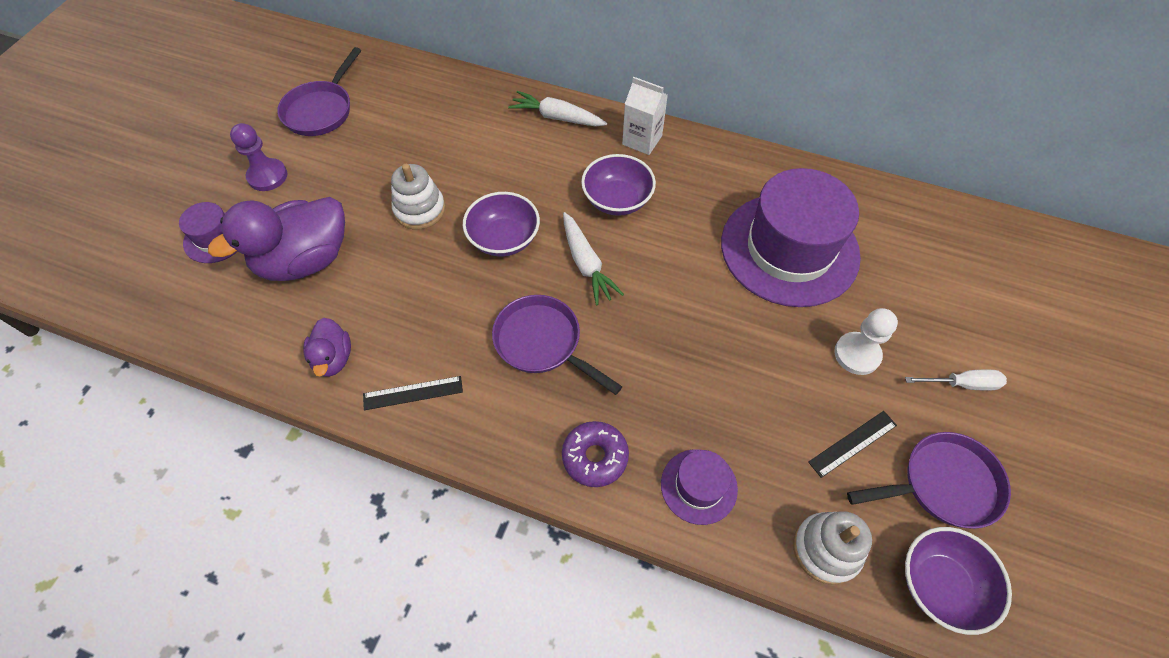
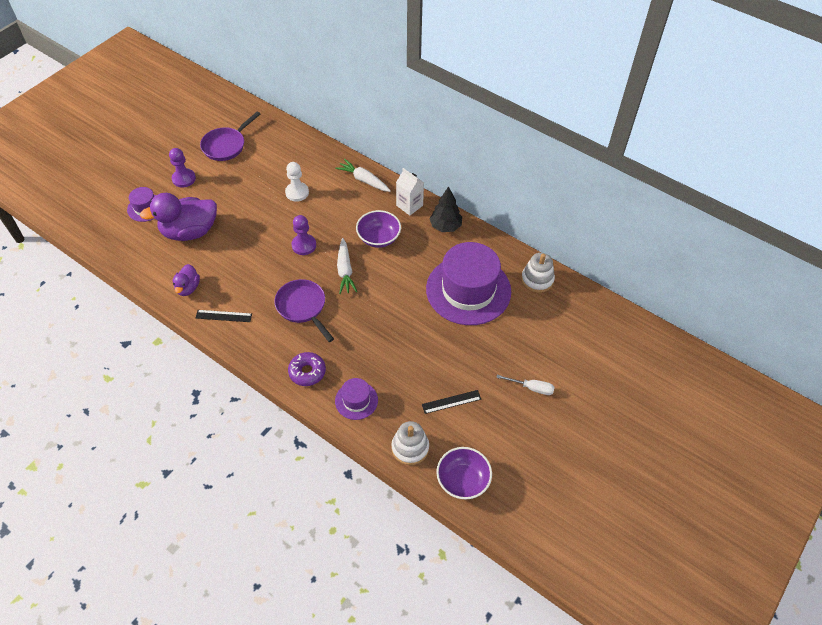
camera: 15 degrees right, 5 degrees down
white stacking toy [391,164,445,230] -> white stacking toy moved to [521,253,555,293]
purple bowl [463,192,540,257] -> purple pawn [291,215,316,255]
white pawn [834,308,898,375] -> white pawn moved to [285,162,309,202]
purple pan [847,432,1011,529] -> none
none -> black tree [429,186,462,232]

